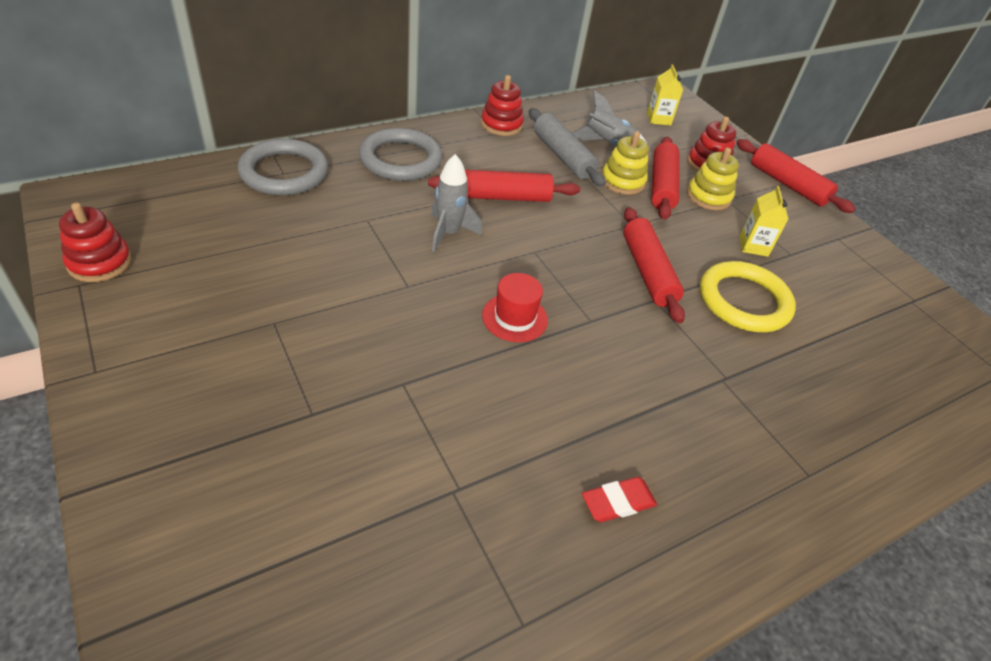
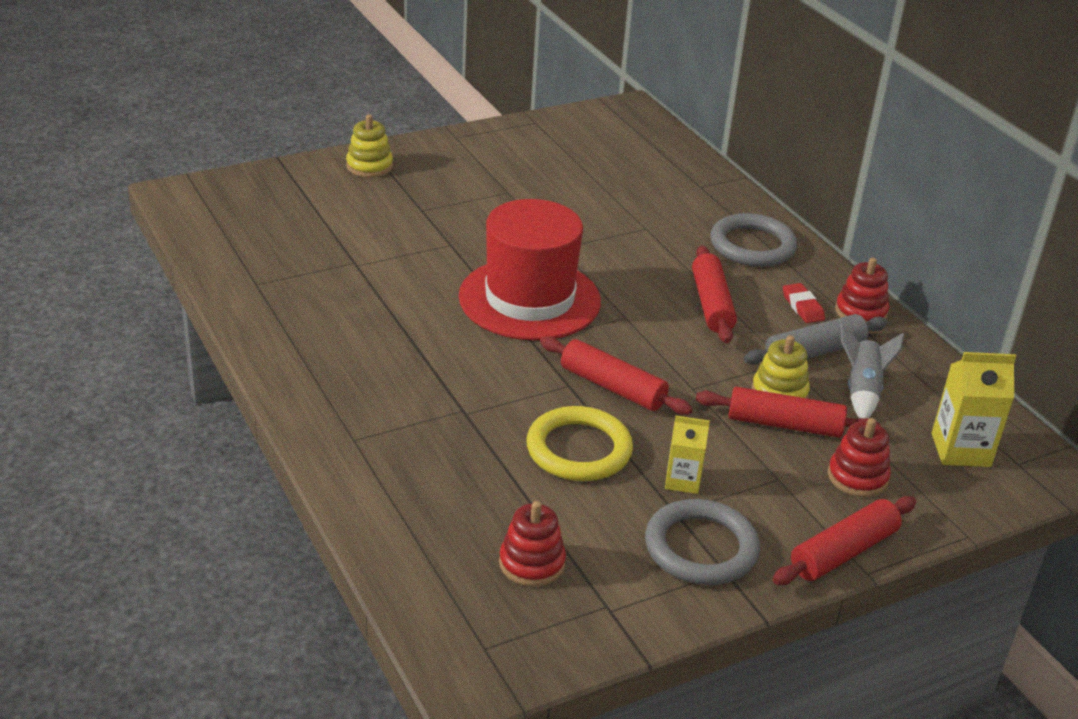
camera: 95 degrees right, 10 degrees down
red stacking toy [59,203,132,282] -> red stacking toy moved to [499,501,566,587]
grey ring [238,139,328,196] -> grey ring moved to [645,499,760,585]
grey rocket [431,154,482,252] -> none
red hat [482,273,548,342] -> red hat [459,199,601,340], size x2.36
red eraser [582,477,657,522] -> red eraser moved to [783,283,825,323]
red rolling pin [623,207,685,323] -> red rolling pin turned 45 degrees clockwise [540,336,693,415]
yellow carton [647,64,683,126] -> yellow carton [932,352,1016,467], size x1.56
yellow stacking toy [687,147,739,210] -> yellow stacking toy moved to [346,115,393,178]

